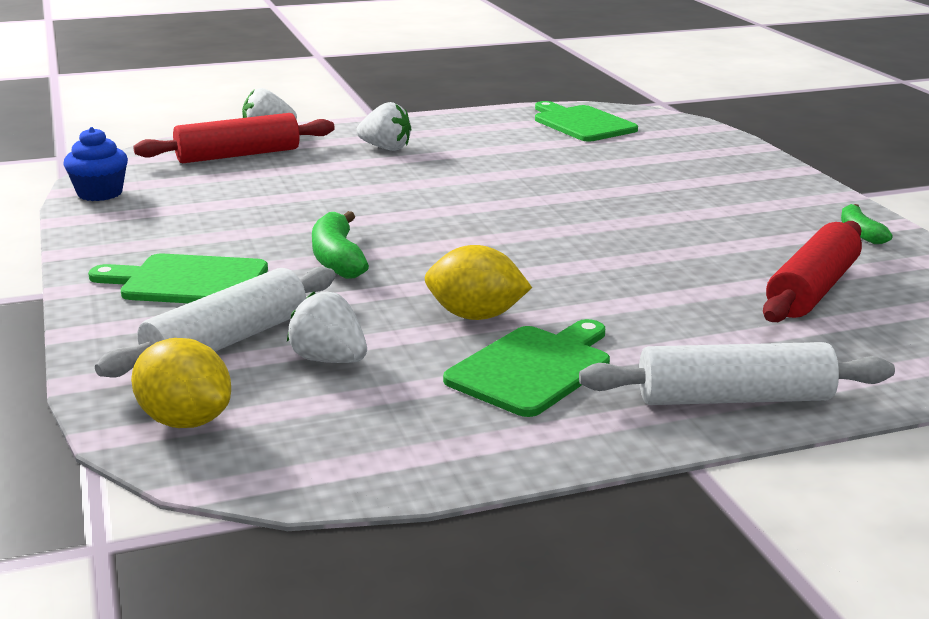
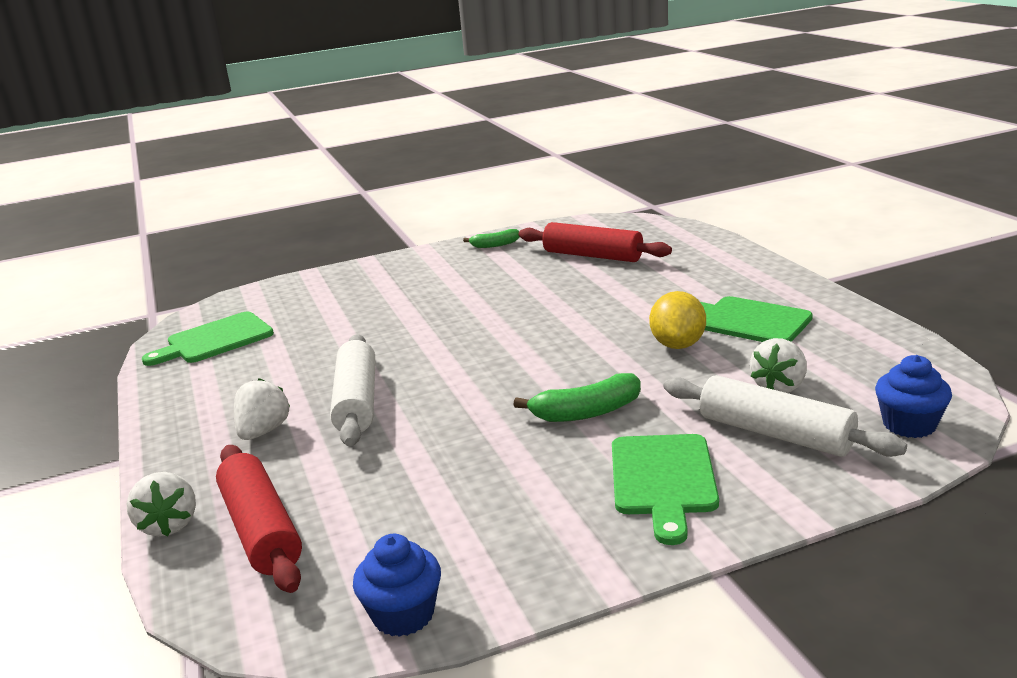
camera: 90 degrees left, 0 degrees up
yellow lemon [131,338,231,428] -> blue cupcake [875,355,952,438]
white rolling pin [579,342,895,405] -> white rolling pin moved to [330,334,375,446]

